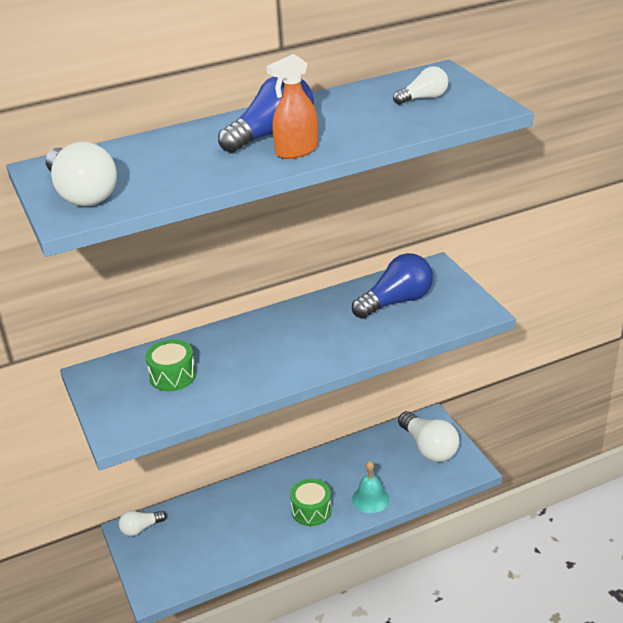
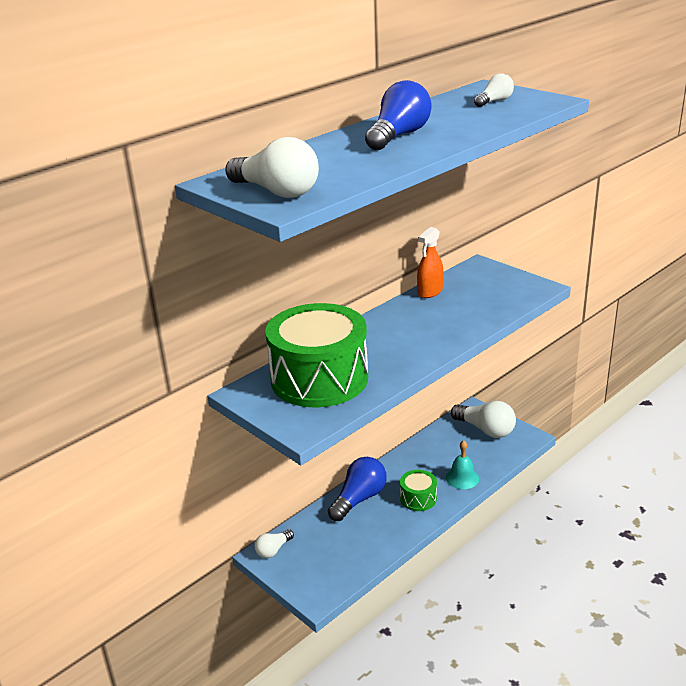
camera: 20 degrees left, 5 degrees down
green drum [145,339,196,391] -> green drum [265,303,368,407], size x2.24
orange spray bottle [266,54,318,159] -> orange spray bottle moved to [417,227,443,298]
blue light bulb [352,253,433,319] -> blue light bulb moved to [328,457,386,521]

